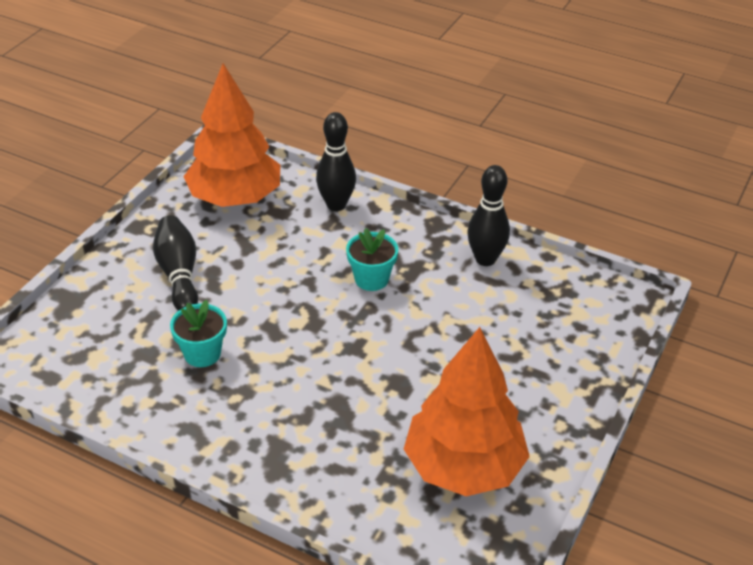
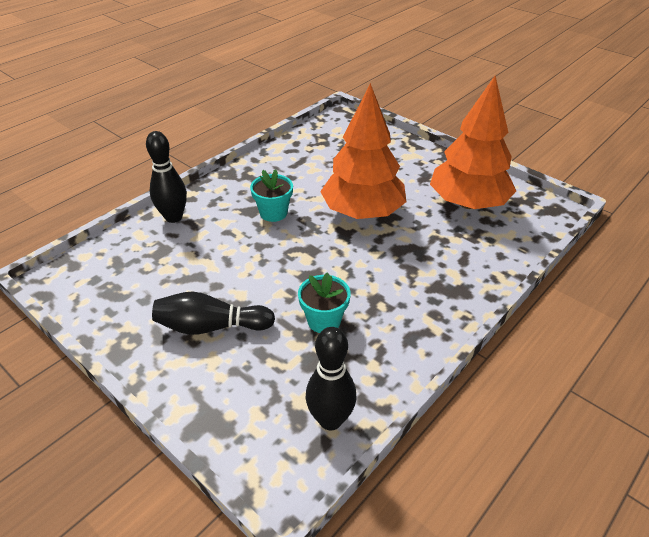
camera: 75 degrees left, 0 degrees up
orange tree [183,63,280,207] -> orange tree moved to [320,83,406,219]
black bowling pin [467,165,510,266] -> black bowling pin moved to [306,327,356,430]

